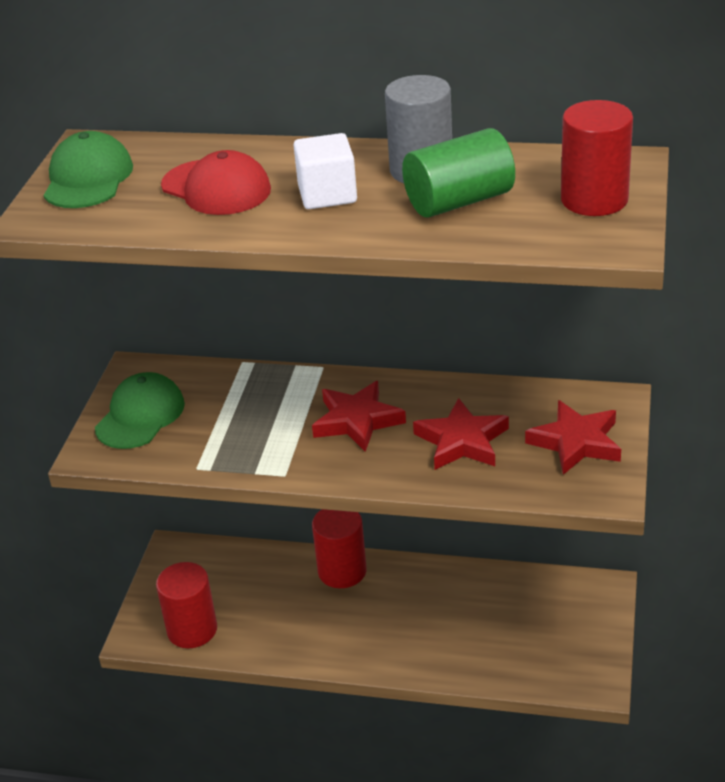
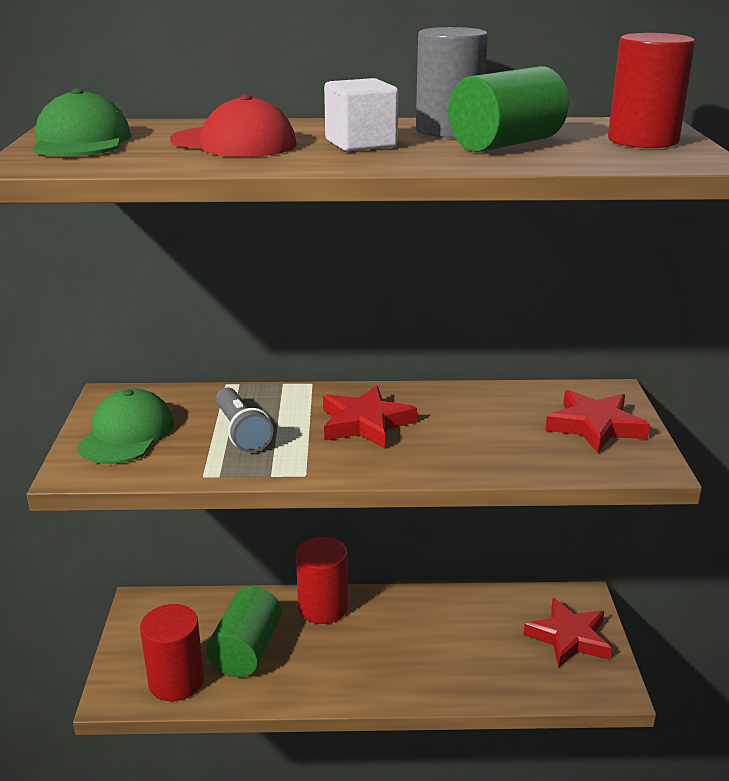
camera: 15 degrees left, 10 degrees down
red star [413,398,509,470] -> red star moved to [523,598,612,668]
none -> green cylinder [206,587,282,677]
none -> grey flashlight [216,387,273,453]

